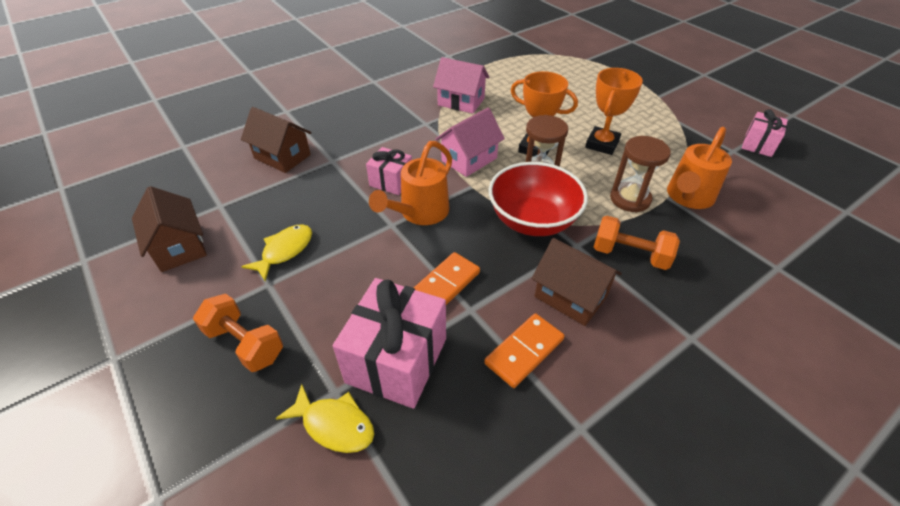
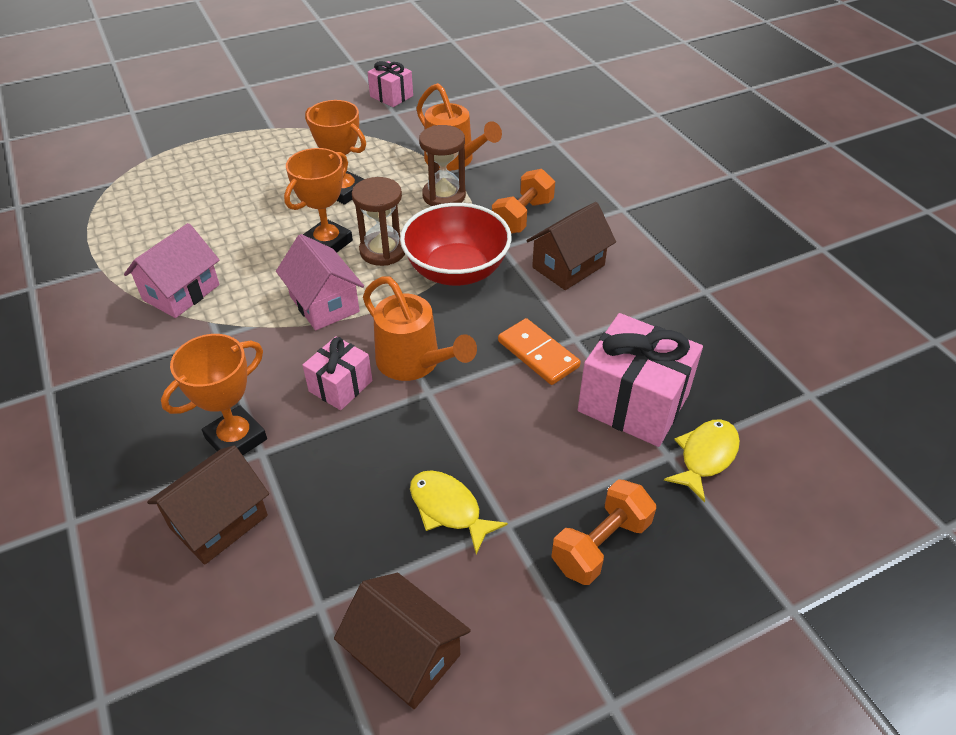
camera: 80 degrees left, 0 degrees up
brown house [132,186,207,272] -> brown house turned 60 degrees clockwise [334,573,471,709]
orange domino [484,313,565,388] -> none
none -> orange trophy [161,334,267,455]

